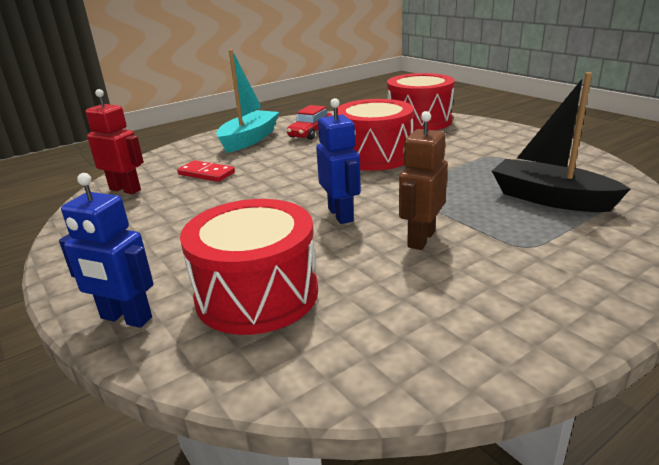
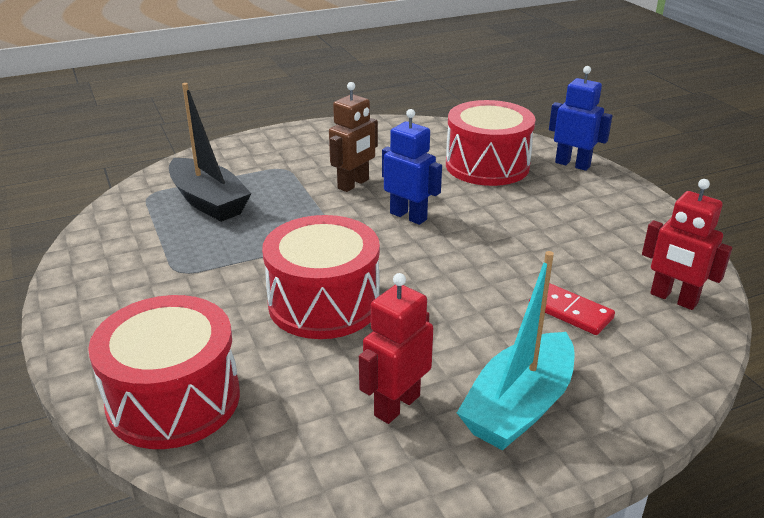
camera: 170 degrees left, 5 degrees up
red car [287,105,332,140] -> red robot [359,273,433,424]
blue robot [316,98,361,224] -> blue robot turned 135 degrees clockwise [382,109,442,225]

